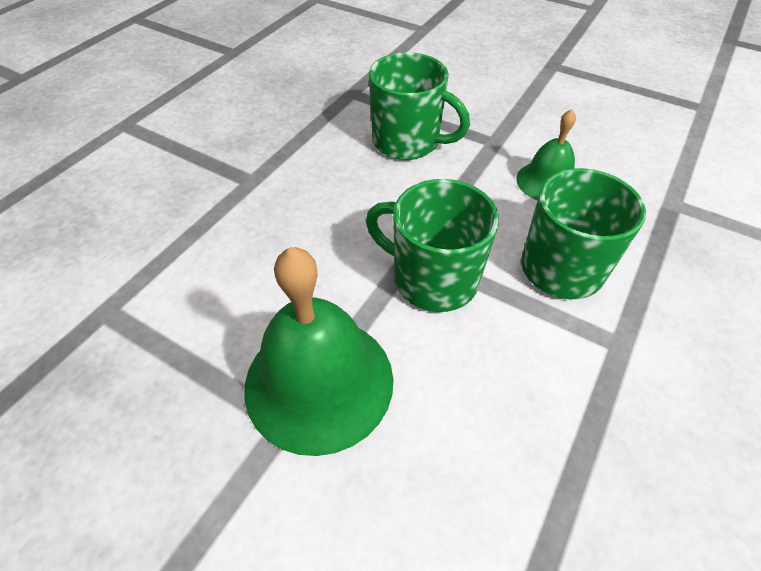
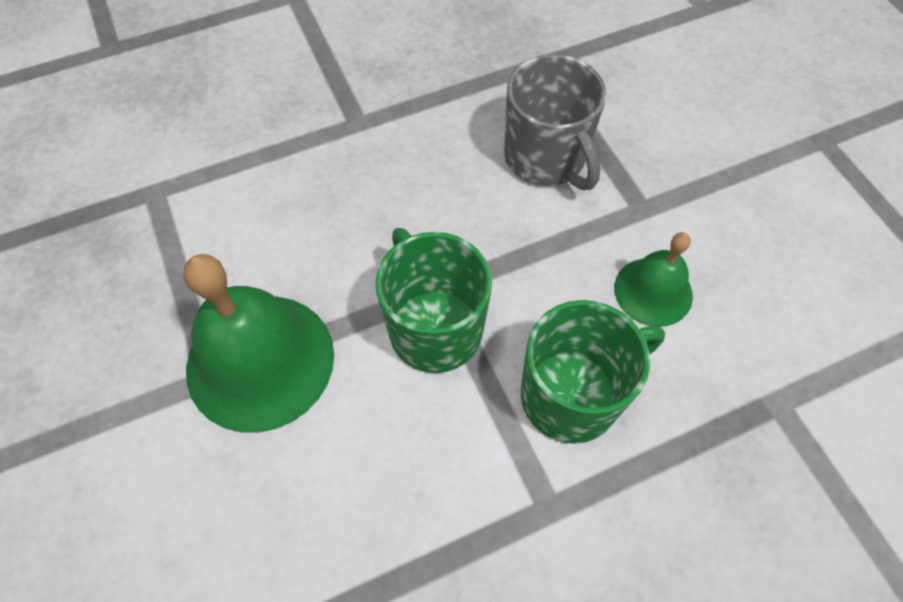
camera: 35 degrees right, 10 degrees up
green mug [369,52,470,160] -> grey mug [504,54,606,190]

